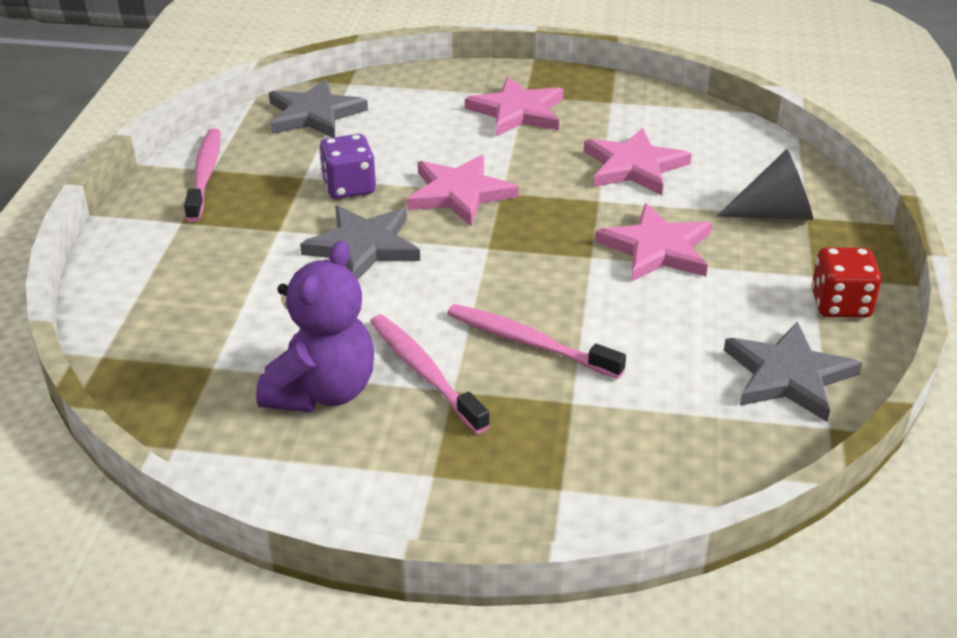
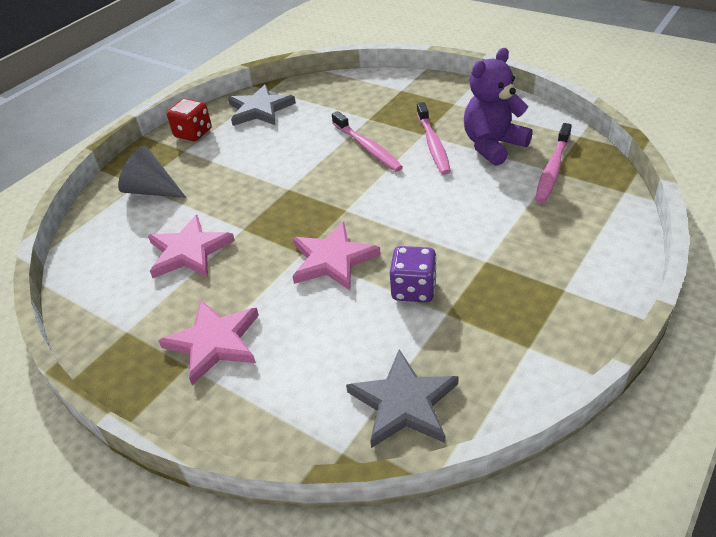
camera: 150 degrees left, 5 degrees up
pink toothbrush [184,128,221,222] -> pink toothbrush moved to [535,123,572,203]
grey star [300,205,420,280] -> none
pink star [595,204,712,281] -> none

